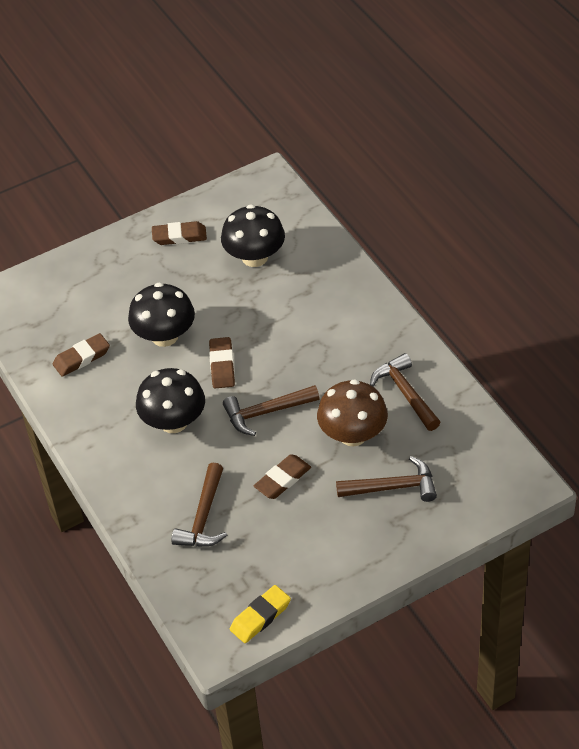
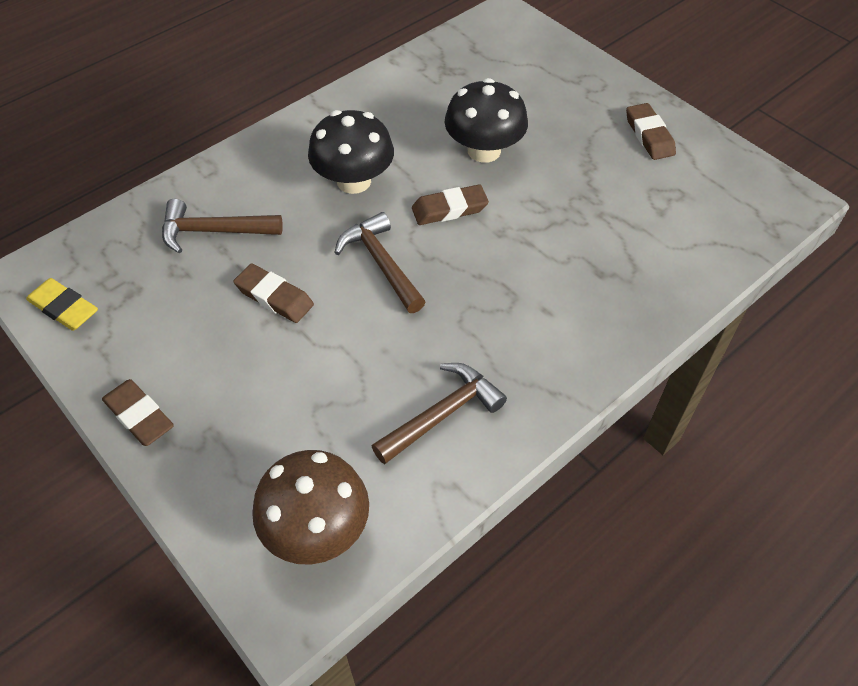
camera: 75 degrees right, 5 degrees up
brown eraser [53,333,110,377] -> brown eraser moved to [102,379,174,446]
black mushroom [221,204,285,267] -> none
brown mushroom [317,379,388,447] -> brown mushroom moved to [252,450,369,565]
brown hammer [336,456,437,502] -> none

